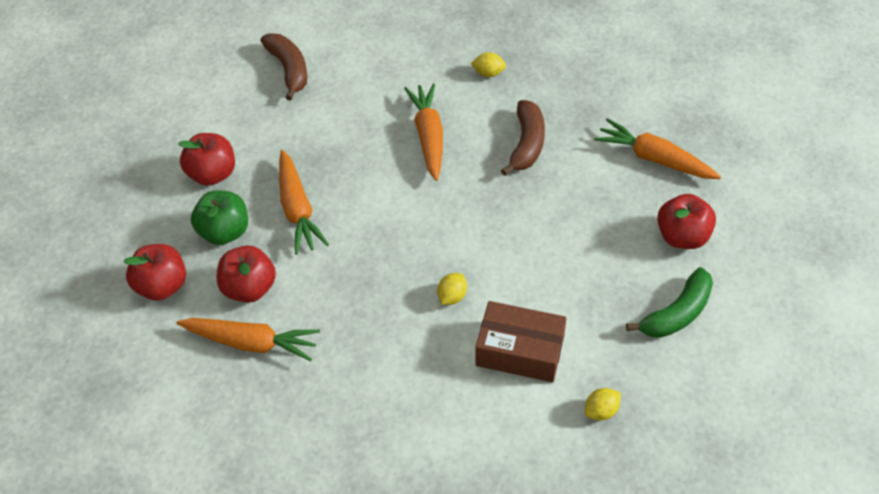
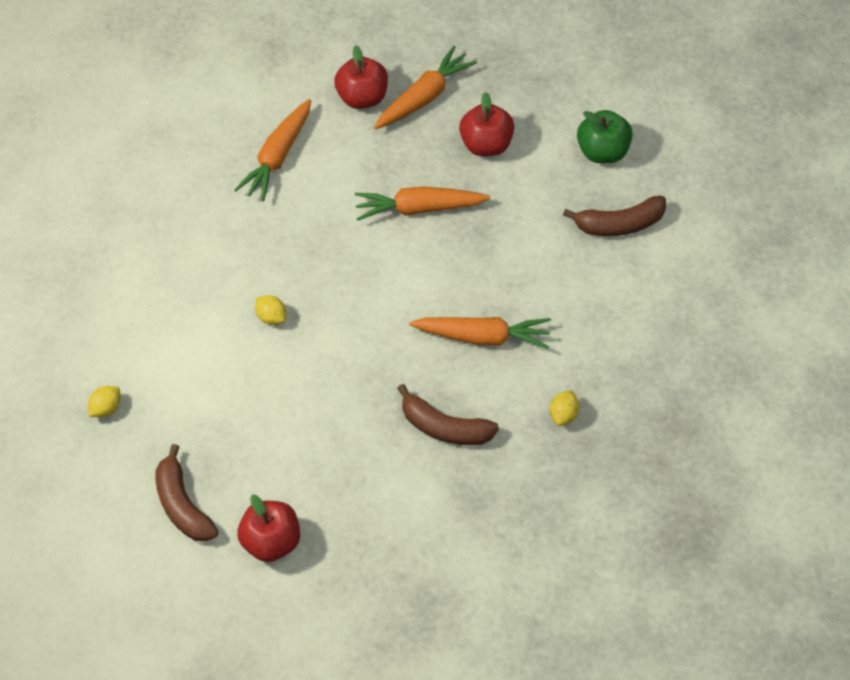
camera: 105 degrees right, 5 degrees up
green apple [191,190,248,245] -> green apple moved to [577,110,633,163]
red apple [217,246,276,303] -> none
brown box [475,301,567,382] -> none
yellow lemon [585,388,621,420] -> yellow lemon turned 60 degrees clockwise [88,386,120,417]
orange carrot [594,118,721,179] -> orange carrot moved to [374,46,477,129]
green banana [626,267,713,338] -> brown banana [155,444,219,542]

